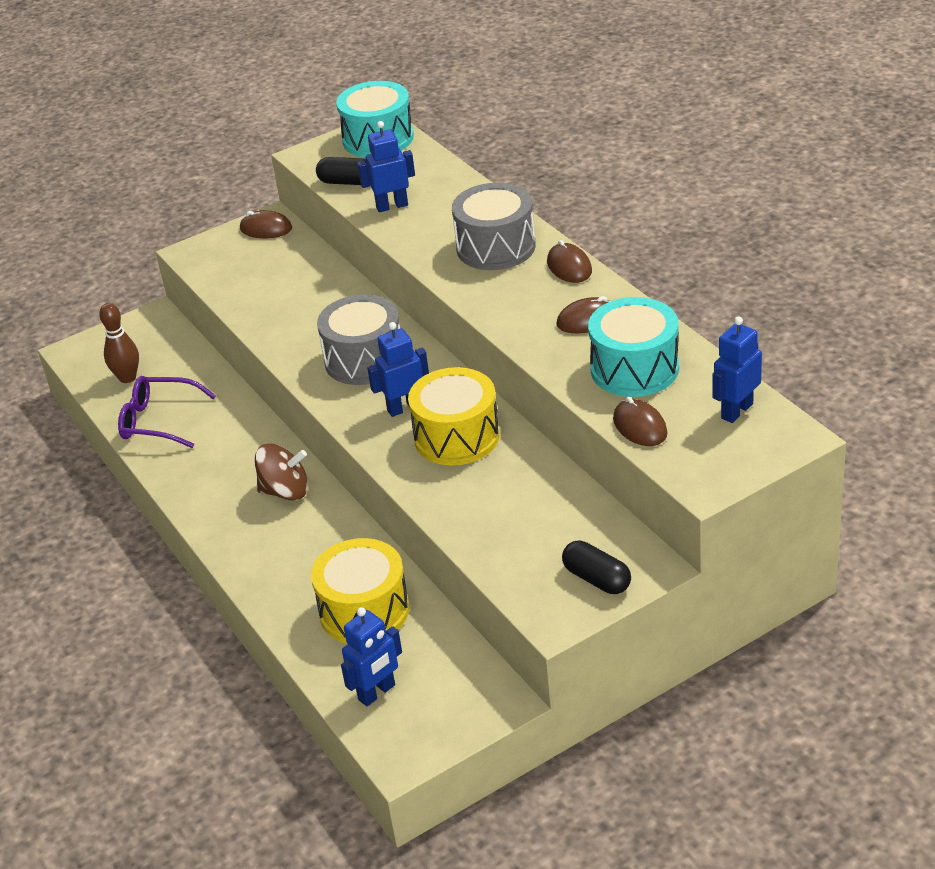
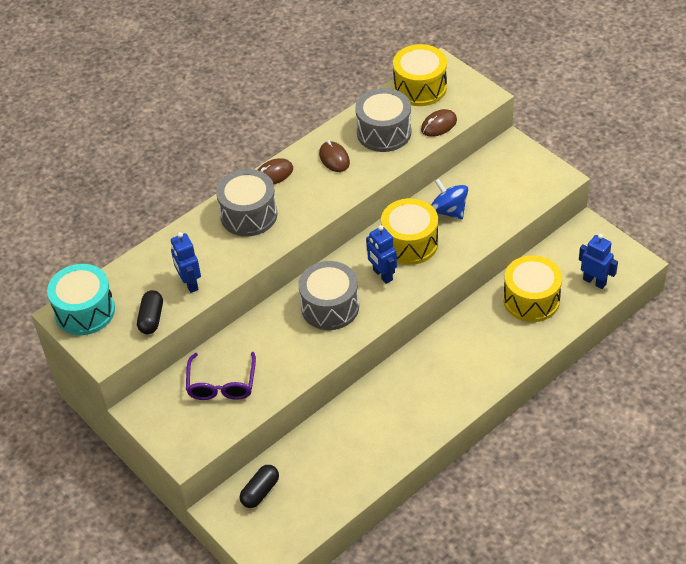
camera: 100 degrees left, 10 degrees up
brown bowling pin [99,303,139,383] -> none
purple glasses [118,376,216,448] -> purple glasses moved to [186,352,256,400]
brown mouse [240,210,292,238] -> none
brown spinning top [255,443,308,501] -> none
black capsule [562,541,631,594] -> black capsule moved to [240,465,279,508]
turquoise drum [588,297,679,397] -> grey drum [355,88,411,152]
blue robot [712,316,762,423] -> yellow drum [393,44,447,106]
none -> blue spinning top [431,179,468,220]

